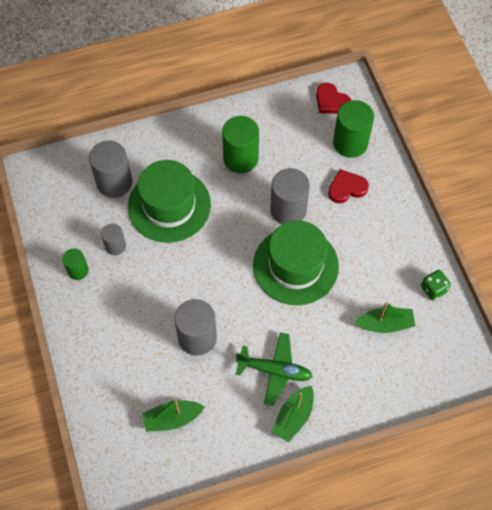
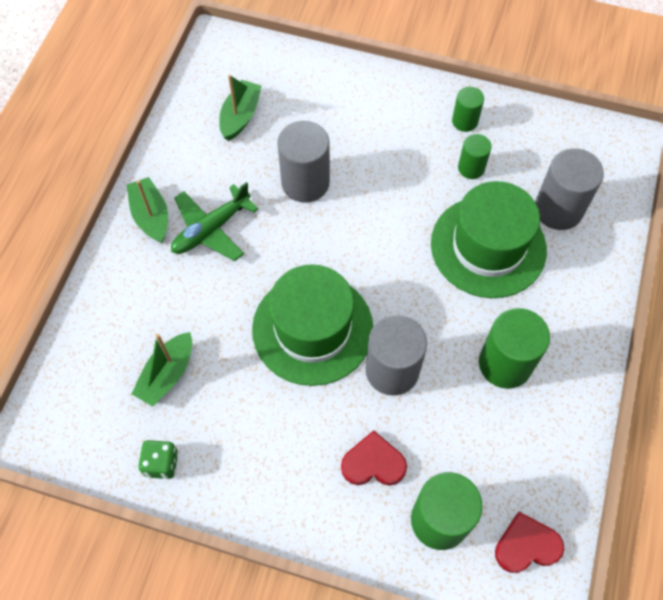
camera: 125 degrees right, 0 degrees up
grey cylinder [101,224,126,255] -> green cylinder [458,134,492,179]
red heart [328,169,369,203] -> red heart turned 105 degrees counterclockwise [341,430,407,486]

